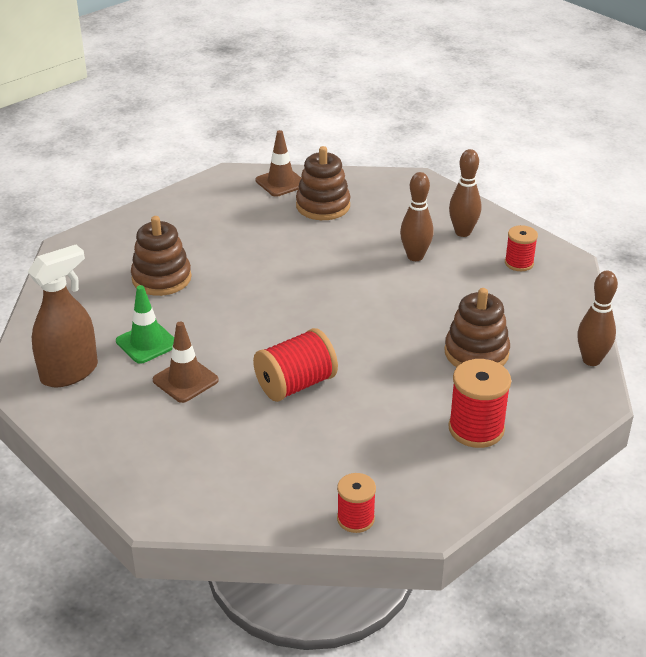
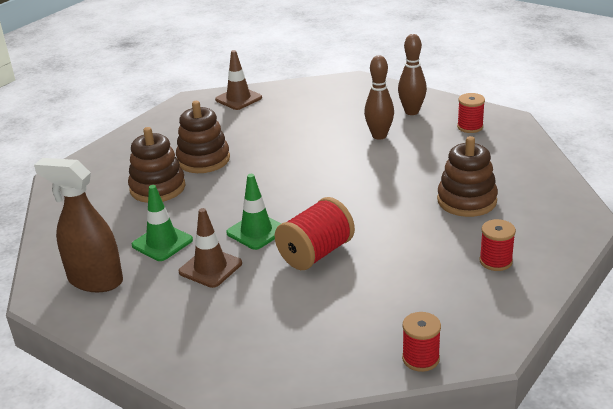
camera: 10 degrees left, 5 degrees down
brown spray bottle [28,245,98,388] -> brown spray bottle turned 105 degrees counterclockwise [34,158,123,292]
brown stacking toy [296,146,351,220] -> brown stacking toy moved to [176,101,230,173]
red spool [449,359,511,448] -> red spool [479,219,516,271], size x0.62
brown bowling pin [578,271,618,366] -> none
none -> green traffic cone [226,174,281,250]

